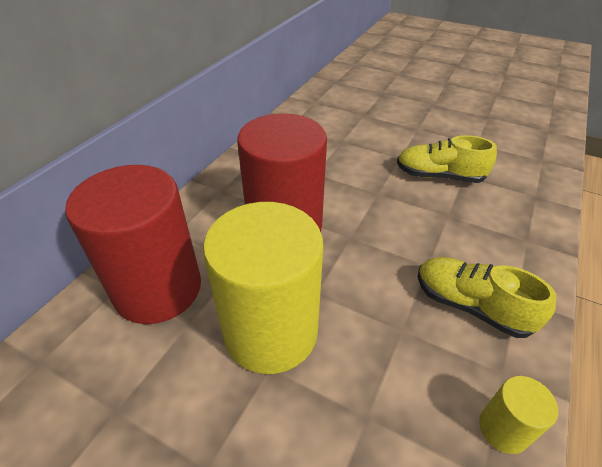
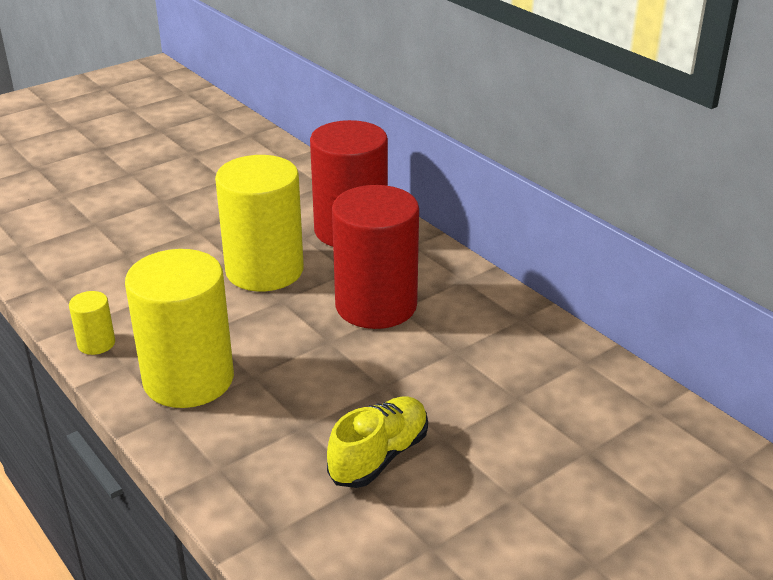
camera: 115 degrees right, 10 degrees down
yellow shoe [418,257,556,338] -> yellow cylinder [125,249,234,408]

